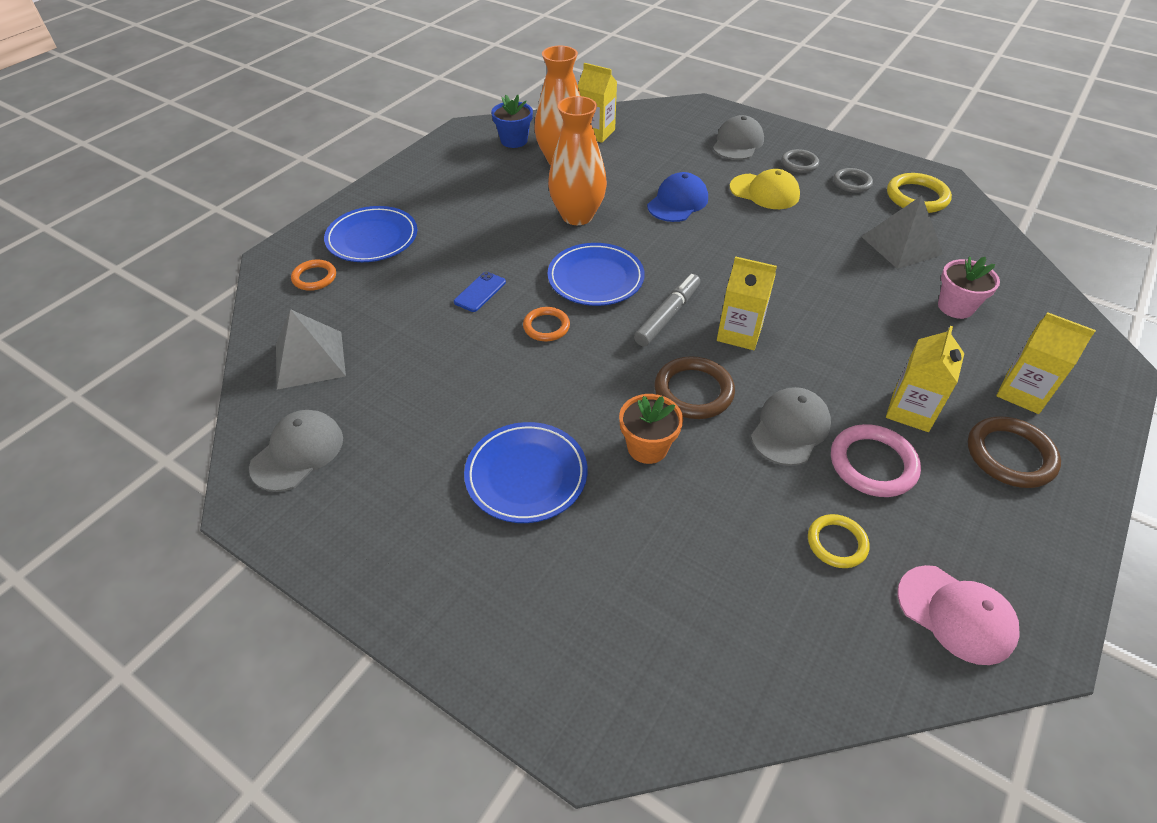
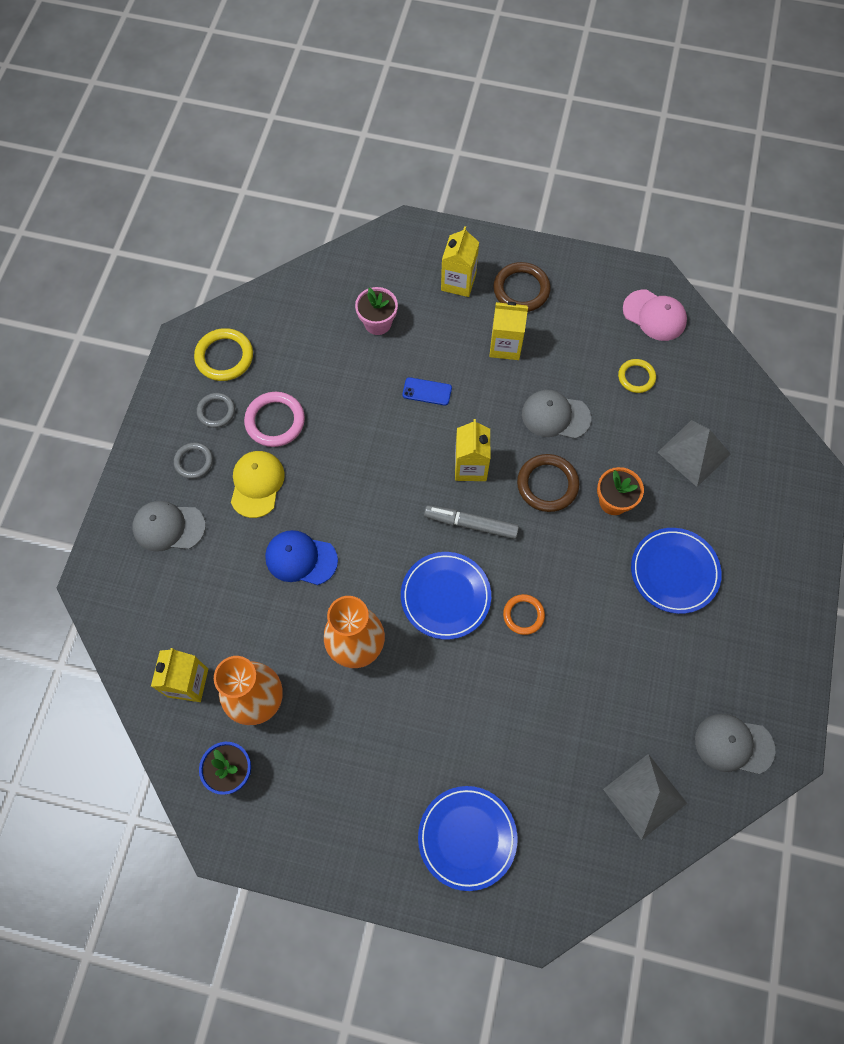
camera: 110 degrees left, 20 degrees up
orange ring [291,259,336,291] -> none
blue phone [454,272,506,312] -> blue phone moved to [402,377,452,406]
pink ring [831,424,921,497] -> pink ring moved to [244,392,305,447]
grey pyramid [861,196,943,269] -> grey pyramid moved to [658,420,731,487]
pink cap [897,565,1020,665] -> pink cap turned 105 degrees clockwise [623,290,687,341]

